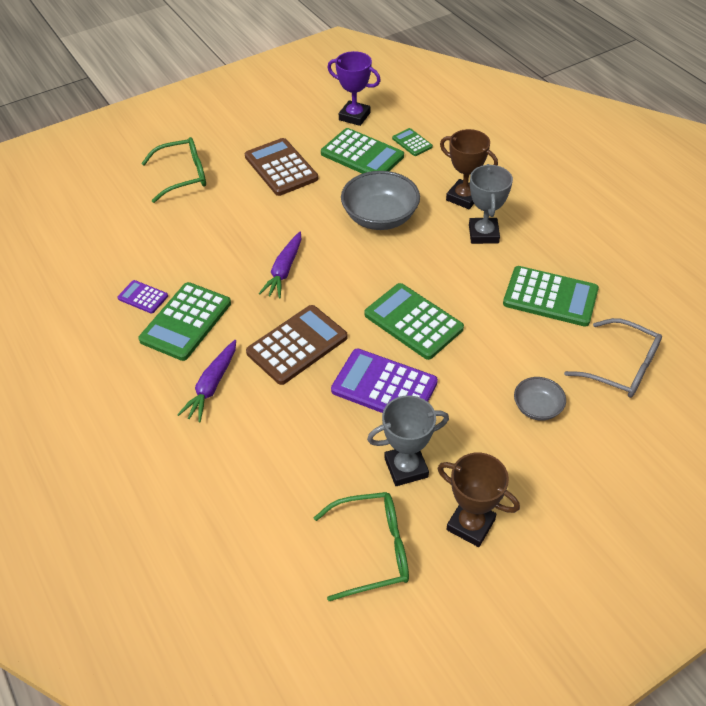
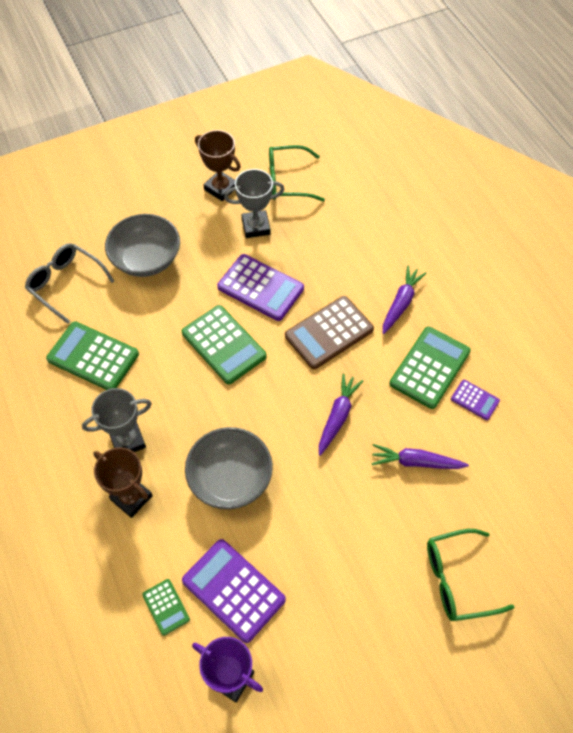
camera: 175 degrees left, 10 degrees up
brown calculator [245,138,318,196] -> none
green calculator [321,128,404,174] -> purple calculator [182,539,286,643]
grey trophy [469,164,513,244] -> grey trophy turned 60 degrees clockwise [82,388,152,452]
grey bowl [514,377,566,421] -> grey bowl [105,214,180,277], size x1.85
none -> purple carrot [371,444,469,469]

